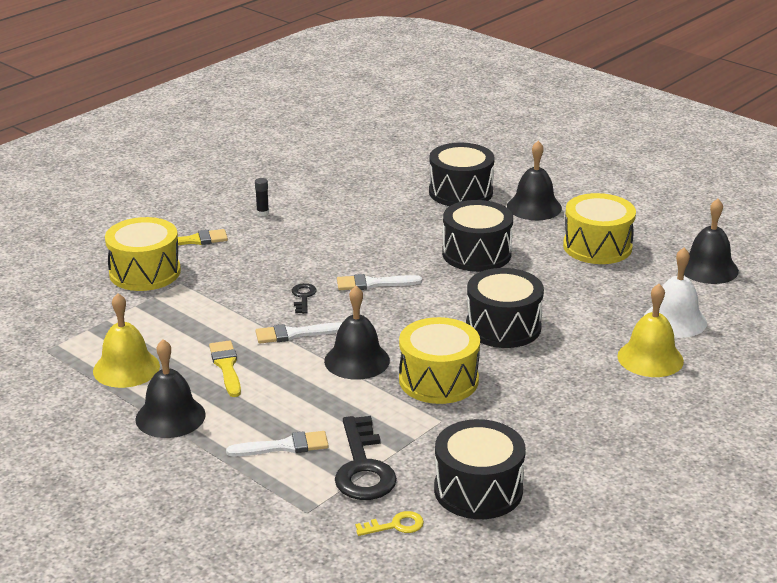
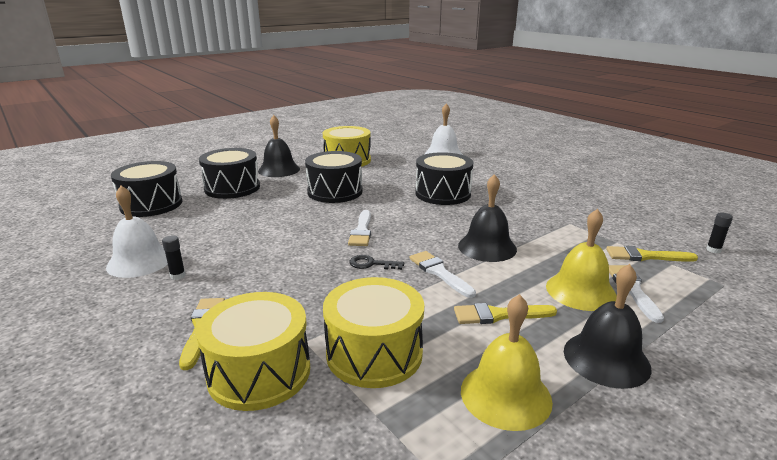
camera: 80 degrees left, 5 degrees down
white brush [255,322,342,343] -> white brush turned 150 degrees clockwise [410,251,476,298]
black key [335,416,397,500] -> yellow brush [606,246,698,262]
yellow key [355,511,424,536] -> black glue stick [706,213,733,253]
yellow drum [399,317,480,404] -> yellow drum moved to [323,277,424,388]
black drum [434,419,526,519] -> black drum moved to [111,161,182,217]
yellow bell [617,284,684,377] -> yellow bell moved to [546,209,617,311]
black bell [684,199,739,284] -> none
none -> white bell [106,186,168,278]

